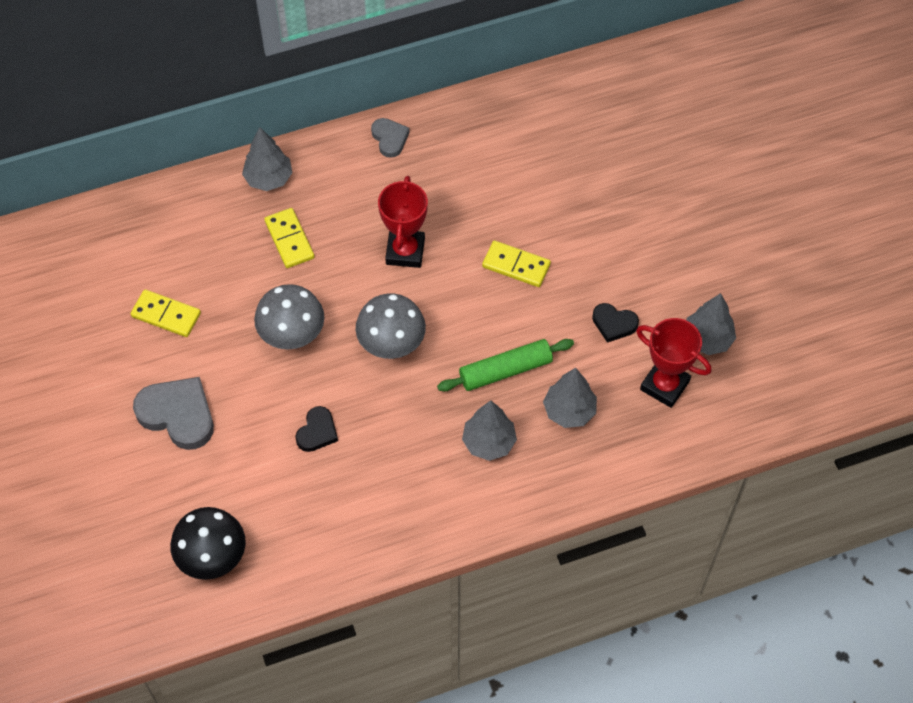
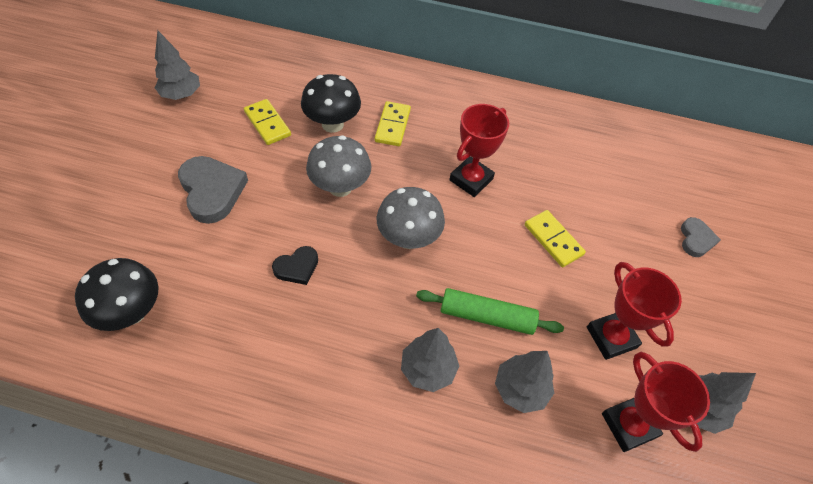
camera: 30 degrees right, 5 degrees down
grey tree [242,127,292,191] -> grey tree moved to [155,31,200,100]
grey heart [371,118,410,158] -> grey heart moved to [681,217,721,257]
black heart [592,303,639,343] -> red trophy [587,262,682,360]
none -> black mushroom [301,74,361,133]

